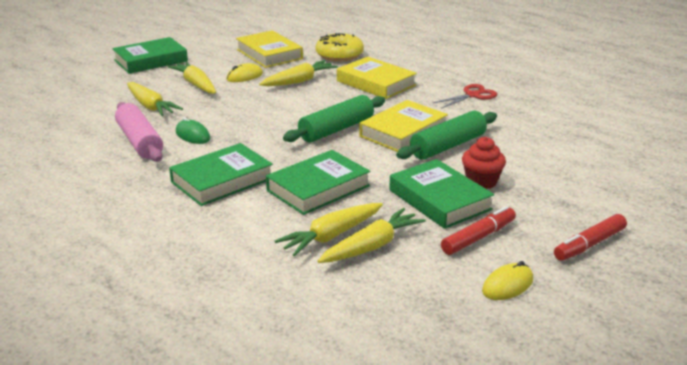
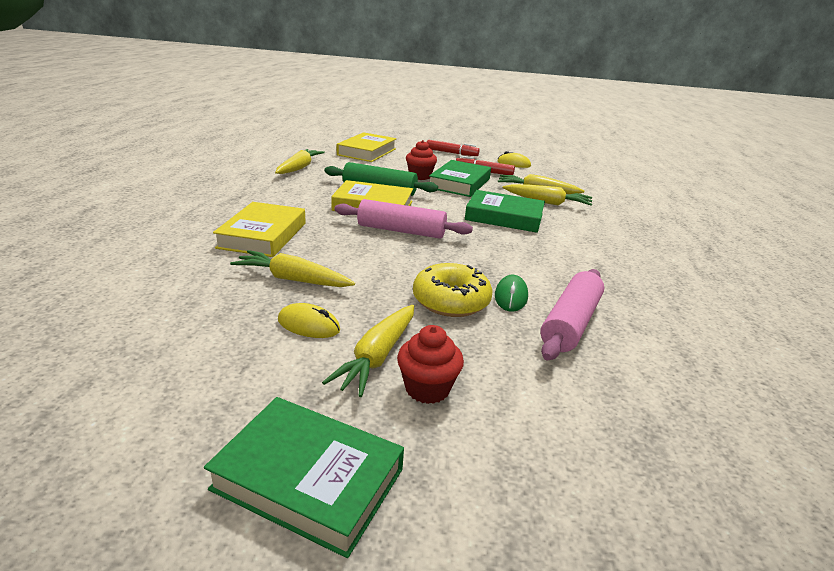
camera: 125 degrees left, 0 degrees up
yellow carrot [127,82,183,116] -> yellow carrot moved to [275,149,325,174]
green book [169,143,273,206] -> none
yellow book [236,30,303,68] -> yellow book moved to [337,132,396,162]
green rolling pin [283,95,385,142] -> pink rolling pin [334,199,473,239]
yellow donut [316,33,364,62] -> yellow donut moved to [413,263,493,317]
red scissors [433,84,497,109] -> none
none -> red cupcake [397,325,464,404]

